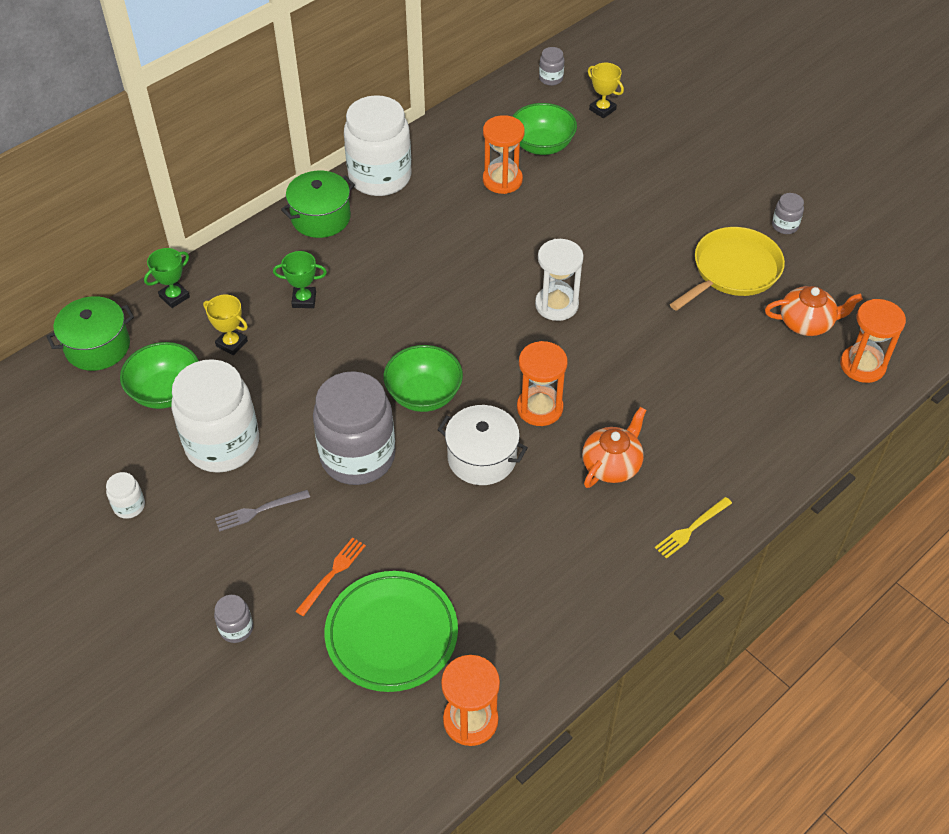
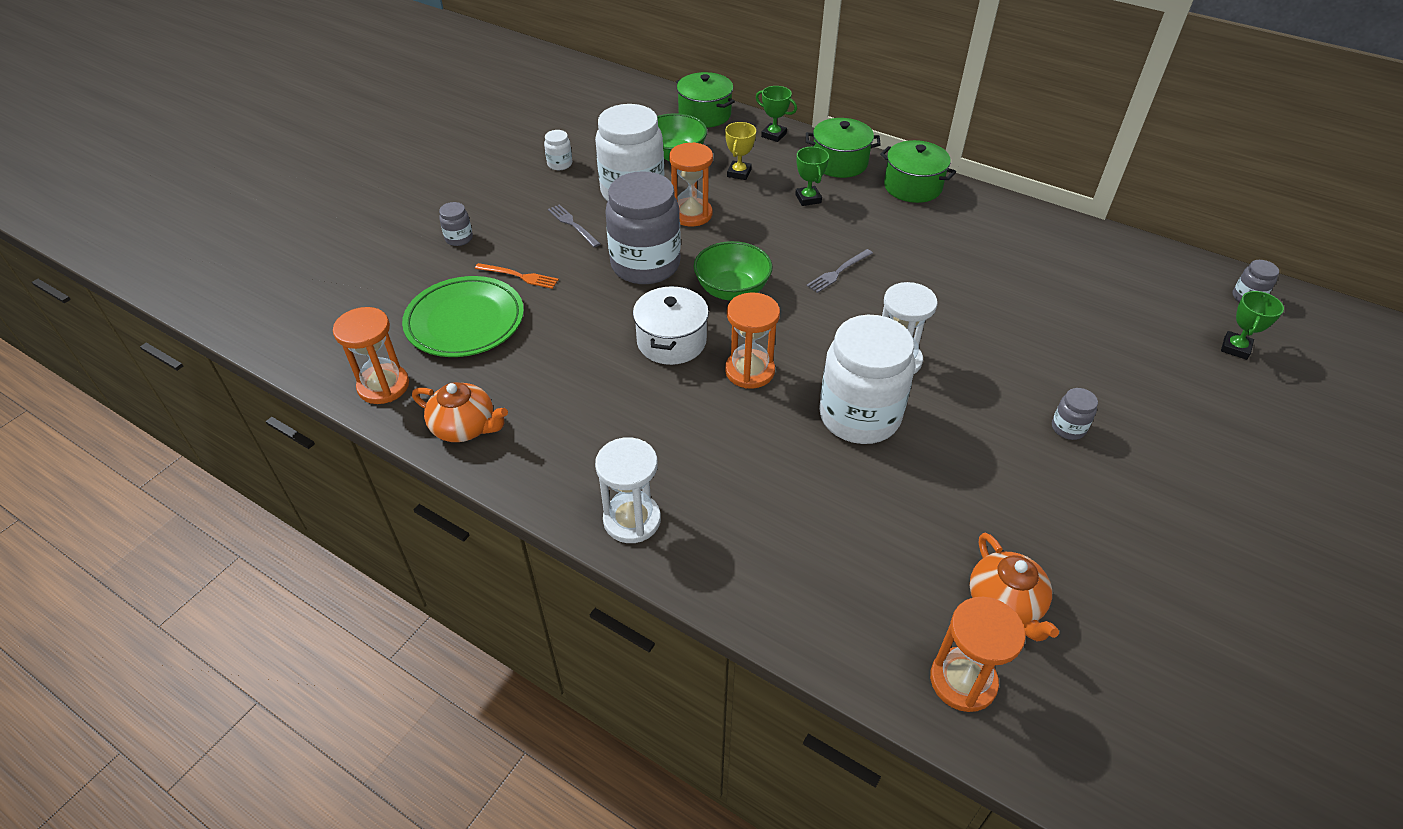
camera: 75 degrees right, 5 degrees down
white jar [344,95,411,196] -> white jar moved to [819,315,915,444]
orange hourglass [483,115,525,194] -> orange hourglass moved to [669,142,713,226]
green bowl [512,103,577,155] -> none
orange teapot [582,407,646,488] -> orange teapot moved to [412,382,508,442]
yellow trophy [588,63,624,118] -> green trophy [1221,291,1284,360]
yellow fork [655,497,732,559] -> white hourglass [595,437,661,543]
yellow pan [670,227,785,311] -> none
grey jar [772,193,804,234] -> grey jar moved to [1052,388,1098,440]
none -> green pot [806,118,881,178]
none -> grey fork [807,249,873,293]

